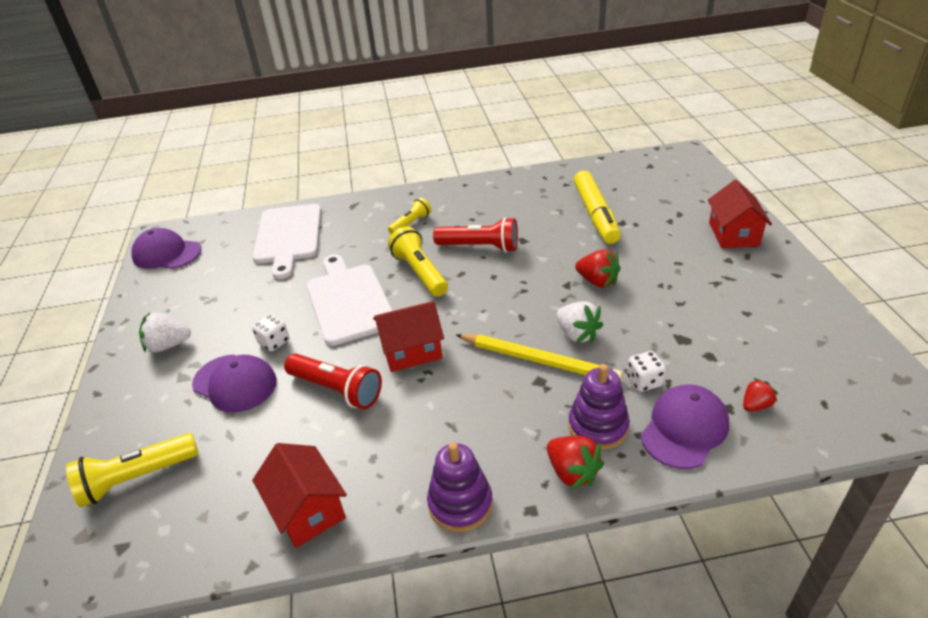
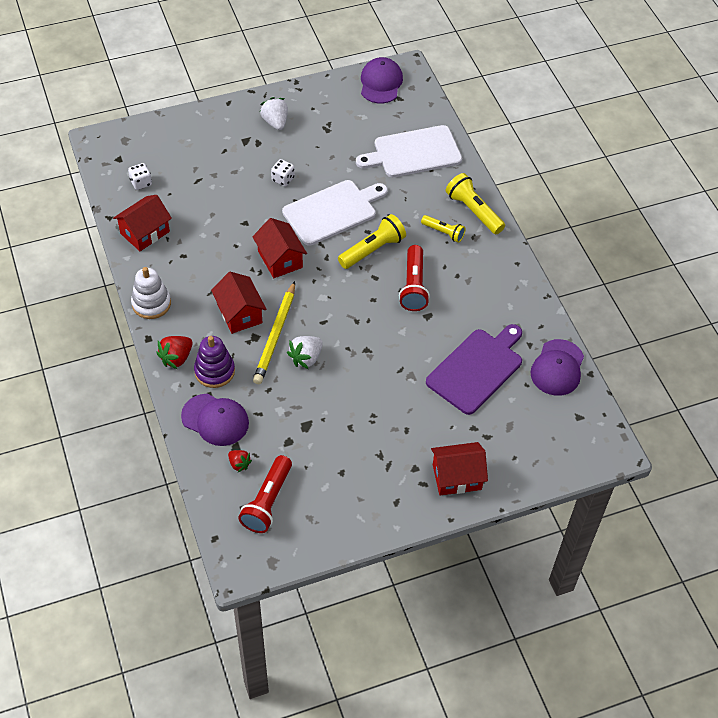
camera: 75 degrees right, 15 degrees up
yellow flashlight [66,433,199,507] -> yellow flashlight moved to [446,173,505,234]
purple cap [192,355,277,413] -> purple cap moved to [530,339,584,396]
red flashlight [284,353,382,409] -> red flashlight moved to [238,455,292,533]
purple stacking toy [427,442,493,532] -> white stacking toy [131,267,171,319]
yellow marker [574,171,621,244] -> purple cutting board [426,324,522,415]
red strawberry [575,249,621,288] -> none
white dice [627,351,666,392] -> white dice moved to [128,163,152,190]
none -> red house [211,272,266,334]

